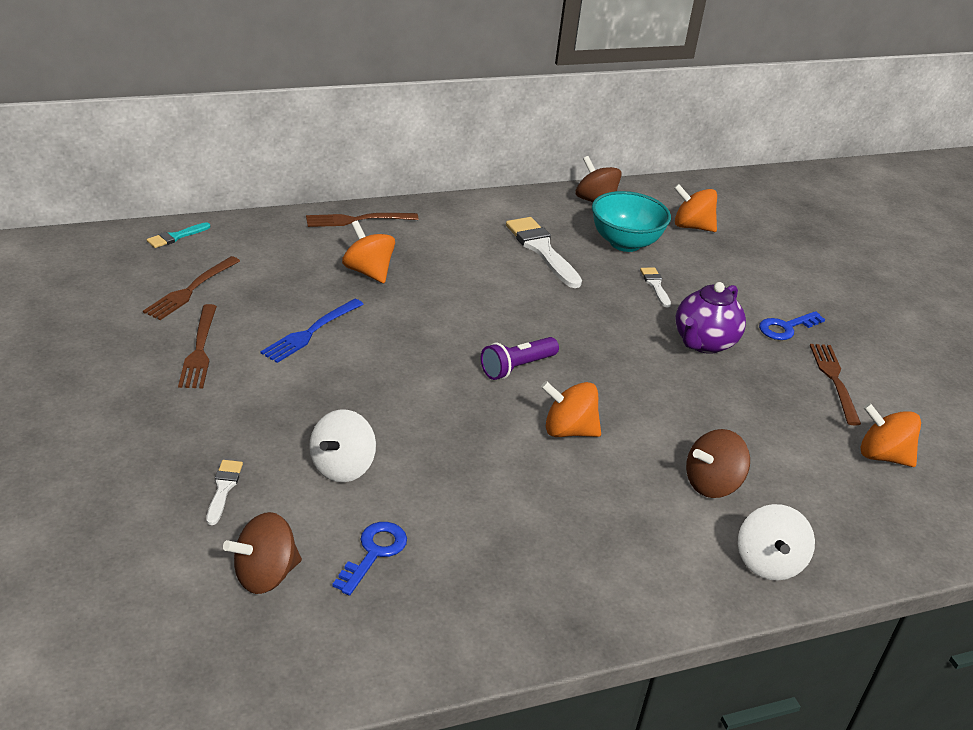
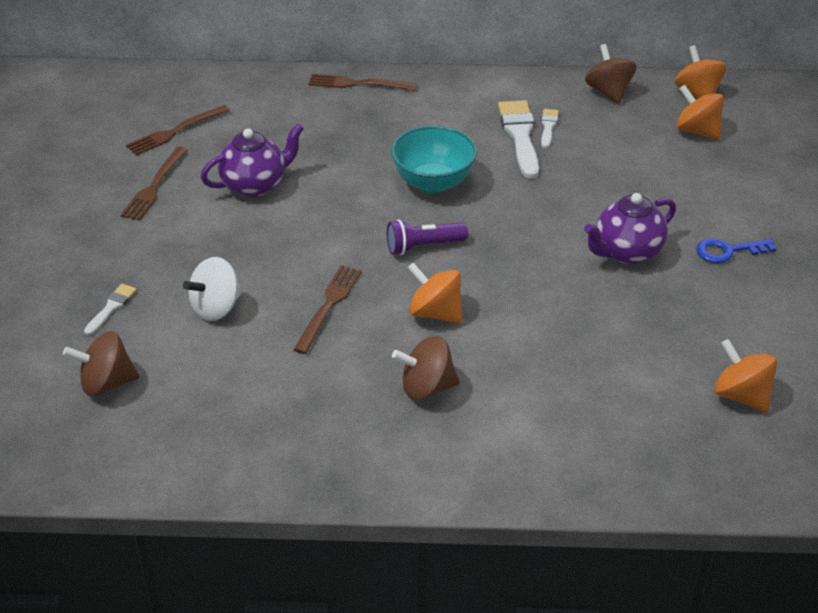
camera: 25 degrees right, 5 degrees up
turquoise brush [147,222,210,248] -> none
blue fork [260,299,364,363] -> purple teapot [201,123,304,197]
blue key [333,522,407,596] -> none
orange spinning top [342,220,395,283] -> orange spinning top moved to [675,45,727,98]
turquoise bowl [592,191,671,252] -> turquoise bowl moved to [391,126,477,193]
white brush [640,267,671,307] -> white brush moved to [541,109,559,148]
brown spinning top [686,429,750,498] -> brown spinning top moved to [392,336,460,401]
white spinning top [738,504,815,581] -> none
brown fork [810,344,861,425] -> brown fork moved to [293,265,362,354]

